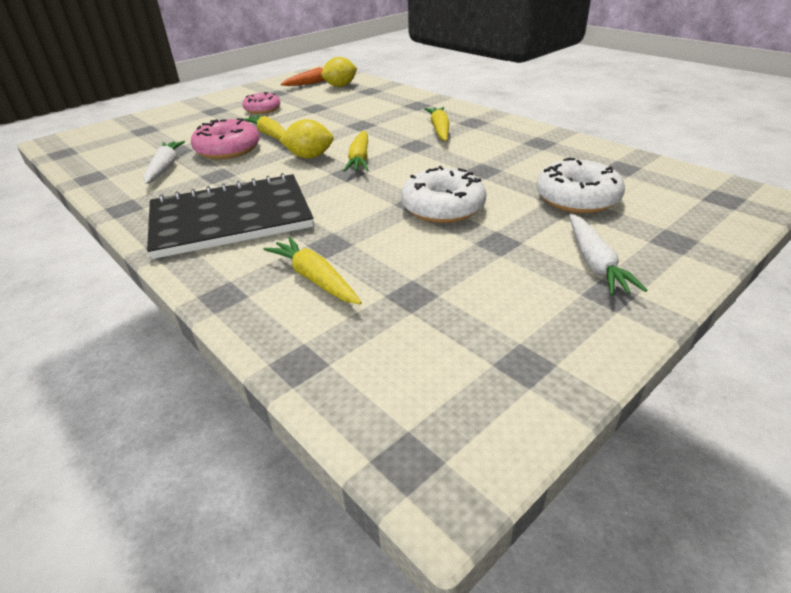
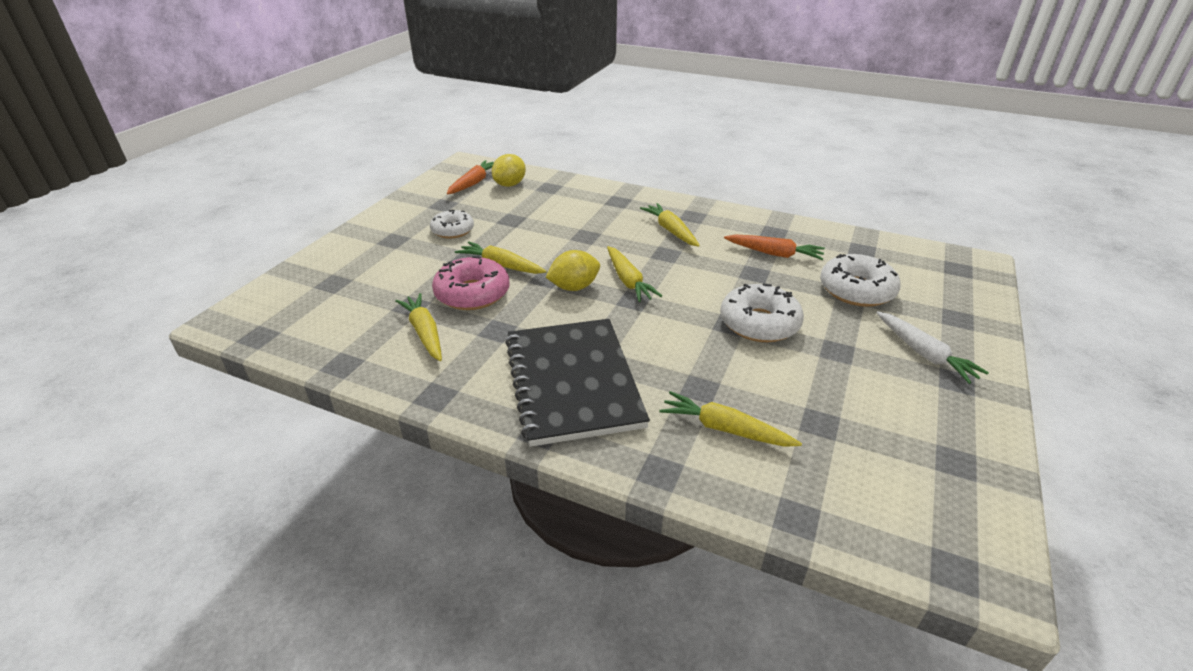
camera: 25 degrees left, 0 degrees up
white carrot [144,141,185,184] -> yellow carrot [395,293,442,361]
black notebook [147,173,314,259] -> black notebook turned 60 degrees counterclockwise [505,319,650,447]
pink donut [243,92,281,114] -> white donut [430,210,474,238]
none -> orange carrot [724,234,825,260]

